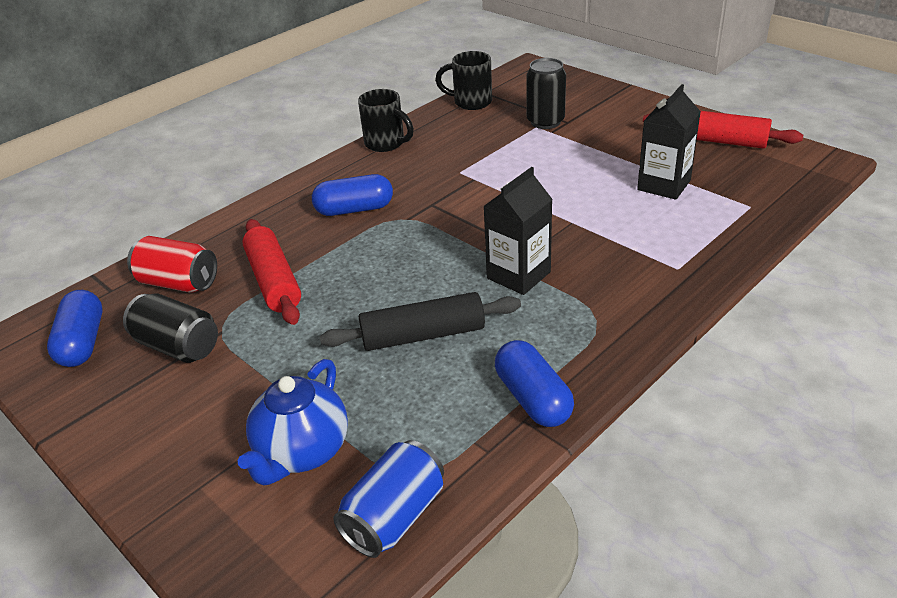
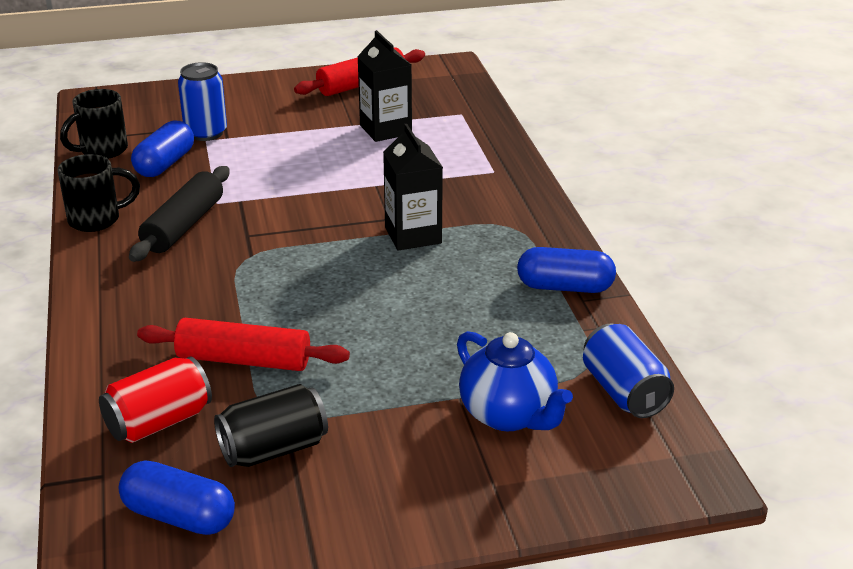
camera: 60 degrees left, 5 degrees down
blue capsule [312,174,393,216] -> blue capsule moved to [131,121,194,177]
black rolling pin [320,292,521,351] -> black rolling pin moved to [129,166,230,262]
black can [526,58,566,129] -> blue can [178,62,227,141]

